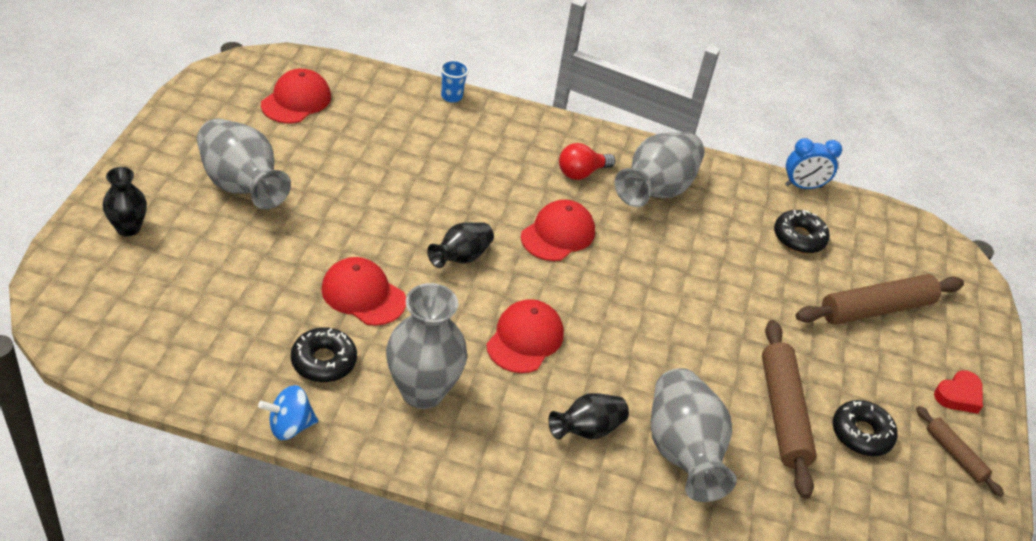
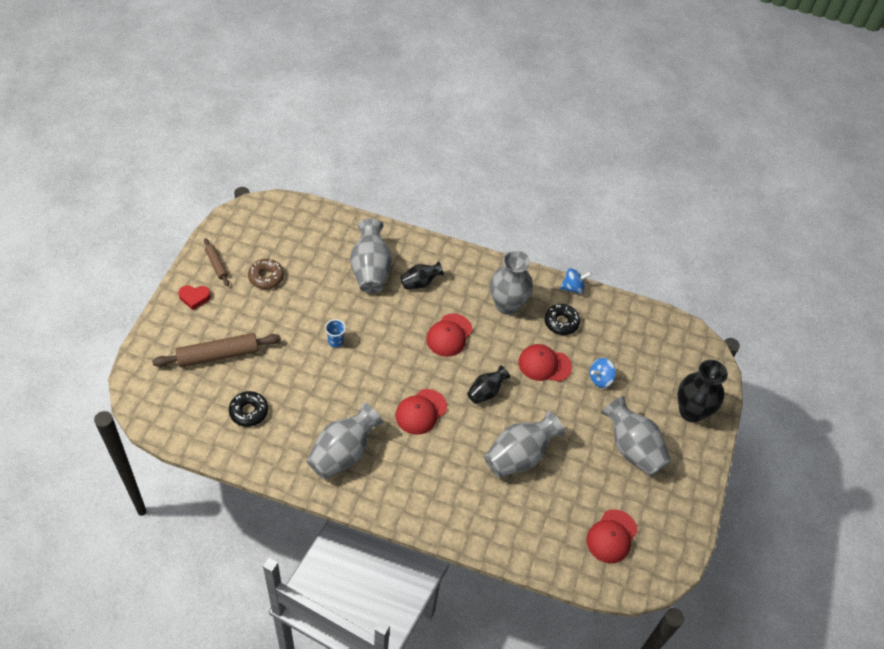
camera: 175 degrees left, 10 degrees up
black vase [103,167,147,237] -> black vase [677,360,728,422], size x1.73
red cap [321,257,406,326] -> red cap turned 150 degrees clockwise [518,344,572,382]
blue cup [440,60,469,103] -> blue cup moved to [325,319,346,348]
red light bulb [559,143,615,180] -> none
brown rolling pin [762,320,817,499] -> none
blue clock [785,138,842,189] -> none
black donut [833,400,898,456] -> brown donut [248,259,284,289]
red heart [934,370,983,414] -> red heart turned 150 degrees counterclockwise [178,285,211,310]
none -> grey vase [484,411,565,478]
none -> blue spinning top [590,358,616,388]

